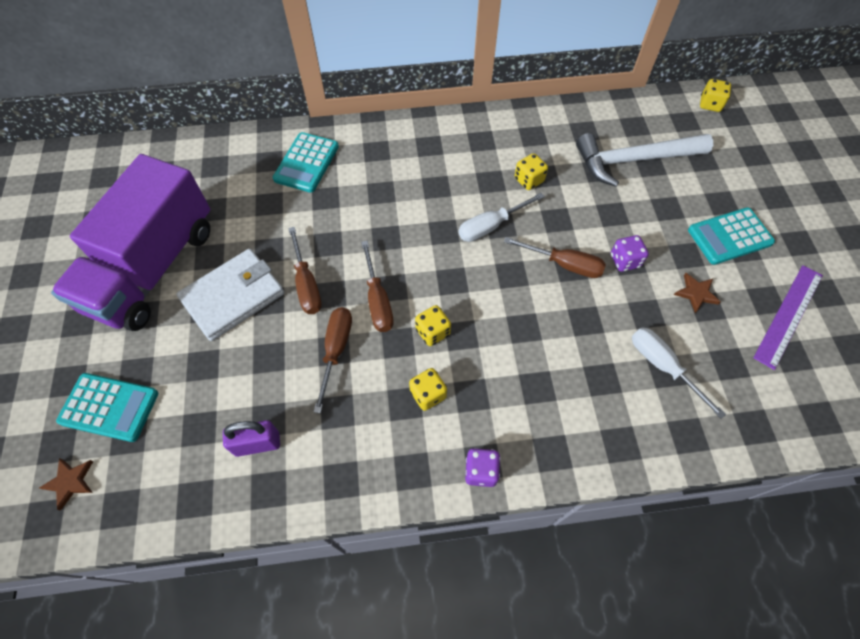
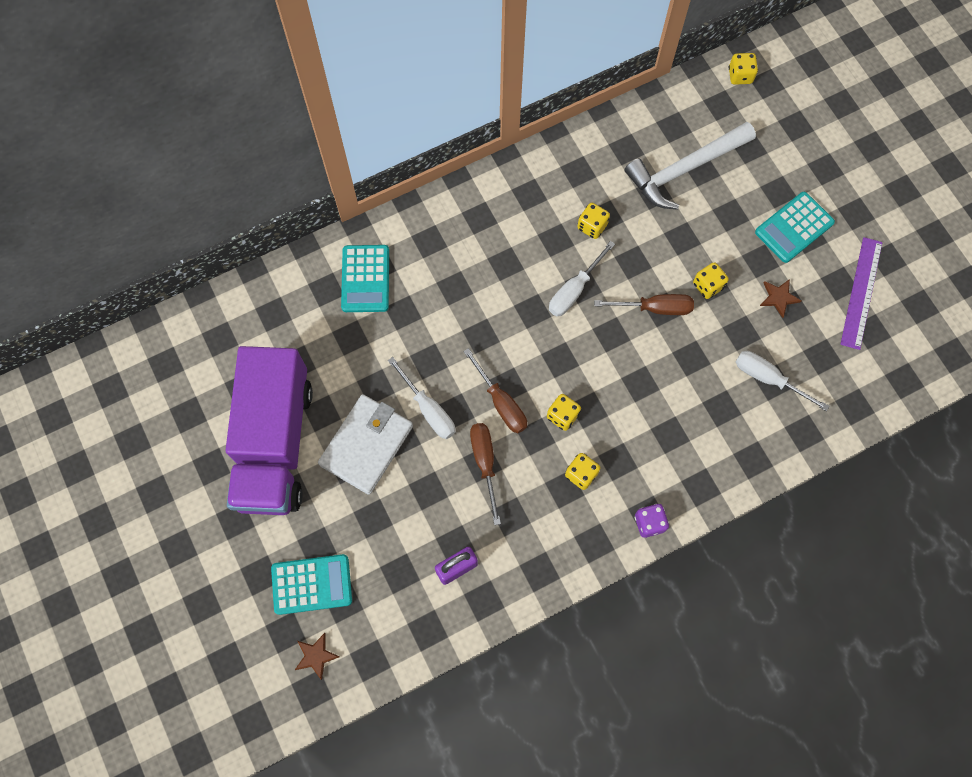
camera: 20 degrees left, 10 degrees up
brown screwdriver [288,227,322,314] -> white screwdriver [388,357,455,439]
purple dice [611,235,649,272] -> yellow dice [693,262,729,299]

